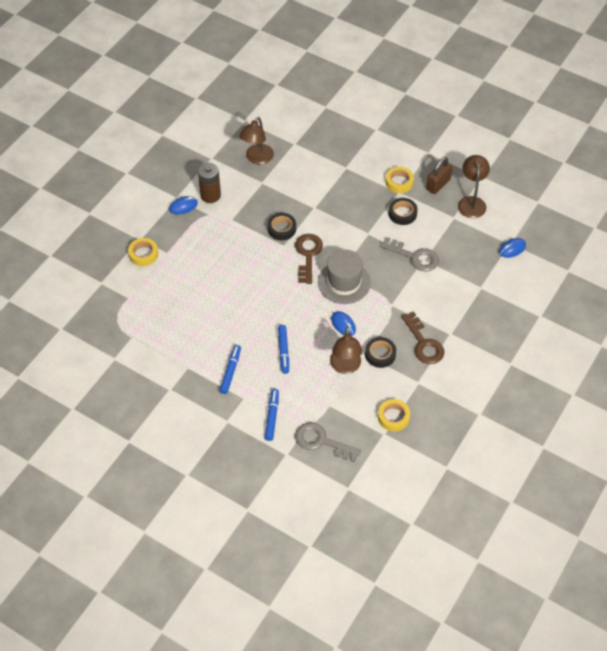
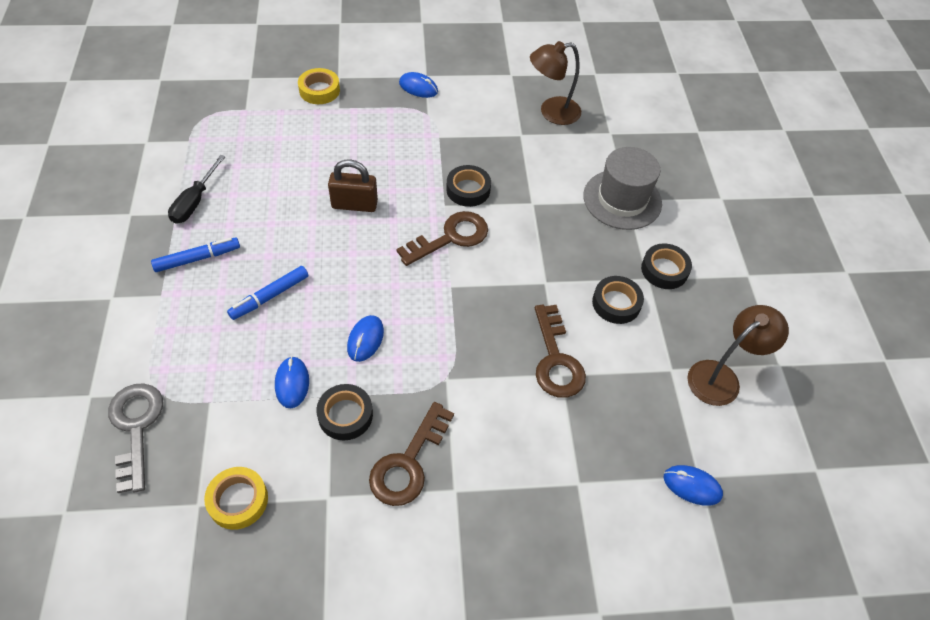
camera: 50 degrees right, 0 degrees up
brown battery [198,162,221,203] -> none
blue marker [265,389,279,441] -> none
grey hat [318,250,371,304] -> grey hat moved to [583,147,662,230]
brown lamp [330,327,362,374] -> blue mouse [275,356,309,408]
grey key [380,237,439,272] -> brown key [535,305,586,398]
yellow tape [386,167,414,193] -> black tape [641,243,692,289]
brown padlock [426,157,452,194] -> brown padlock moved to [328,159,378,212]
none -> black screwdriver [168,155,226,224]

